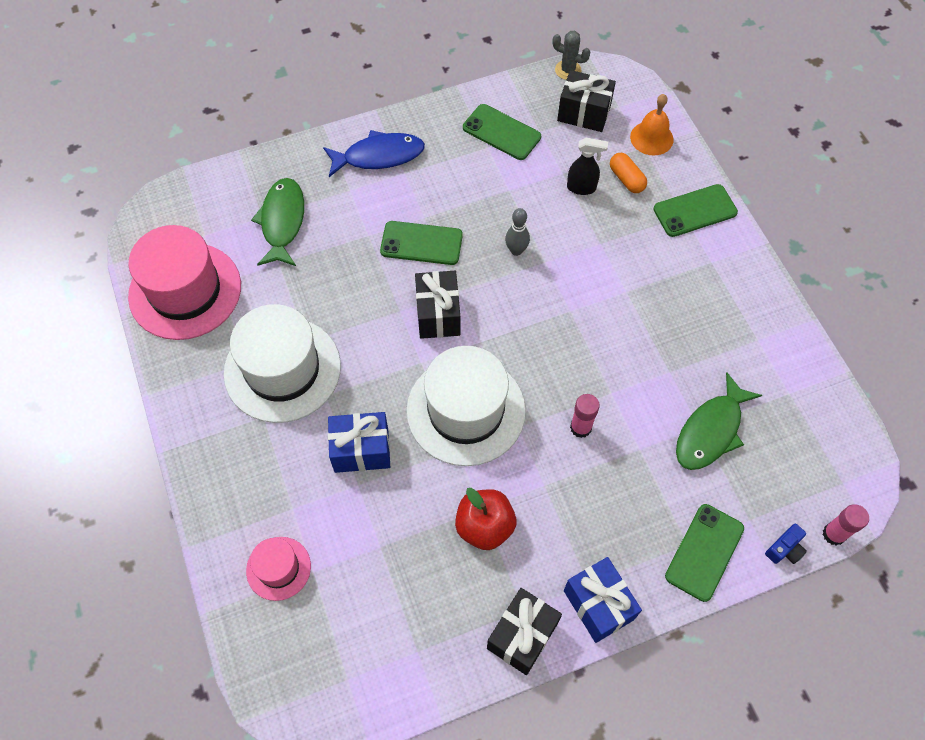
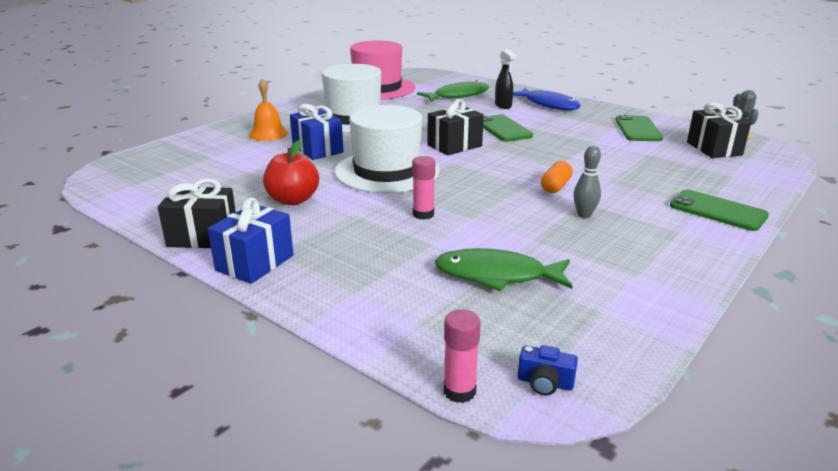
camera: 60 degrees right, 35 degrees down
pink hat [246,537,311,601] -> none
grey bowling pin [505,208,530,256] -> grey bowling pin moved to [573,145,601,218]
black spray bottle [567,138,608,195] -> black spray bottle moved to [495,49,516,109]
orange capsule [610,153,647,193] -> orange capsule moved to [541,161,573,193]
orange bell [630,94,674,155] -> orange bell moved to [249,79,288,141]
green phone [665,504,744,602] -> none
blue camera [765,524,807,564] -> blue camera moved to [517,345,578,396]

